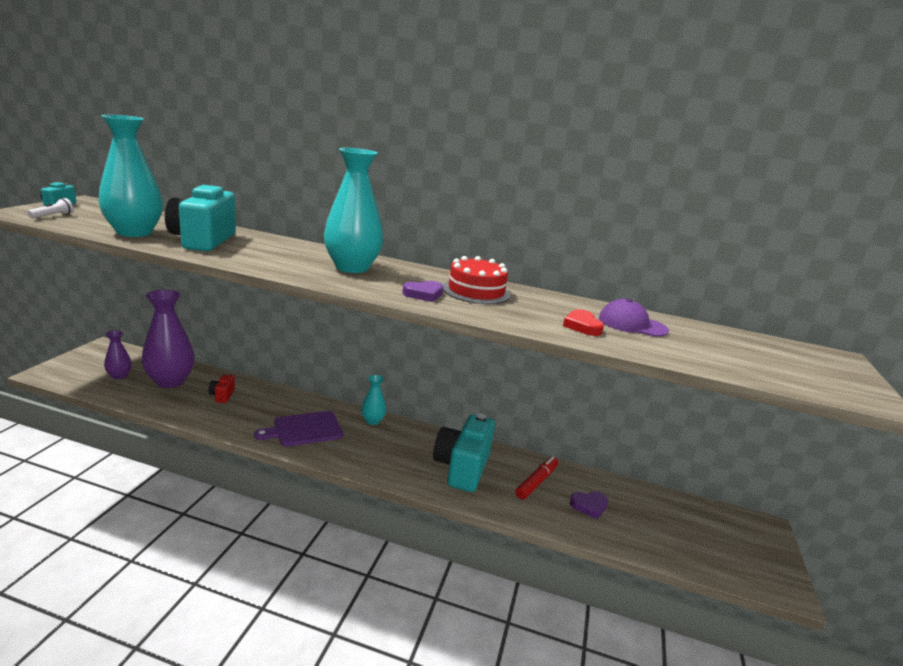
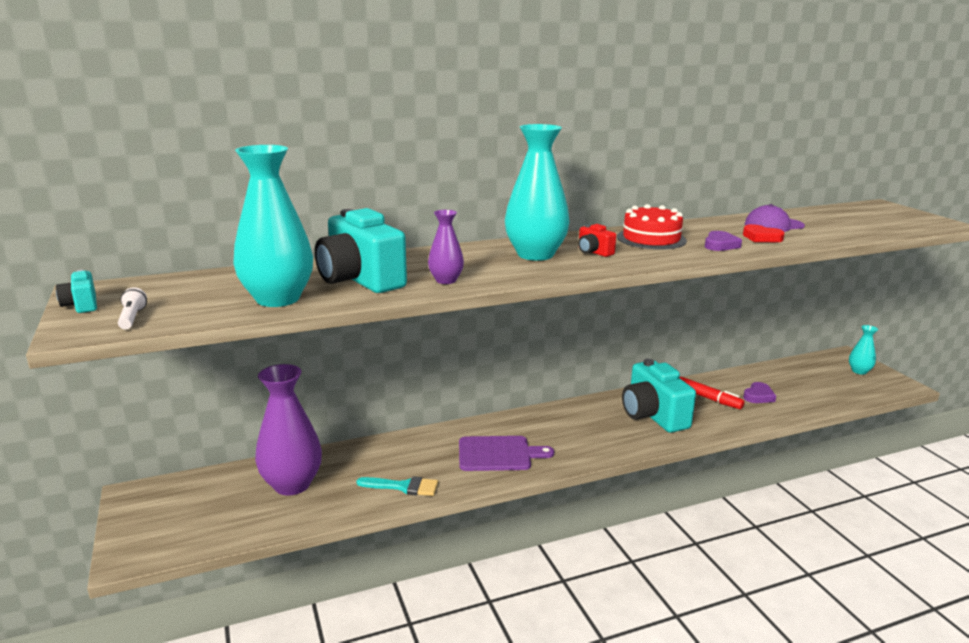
camera: 35 degrees left, 0 degrees up
purple vase [104,330,132,379] -> purple vase moved to [428,210,464,284]
red camera [208,373,235,403] -> red camera moved to [578,224,616,257]
purple cutting board [254,411,343,447] -> purple cutting board turned 120 degrees counterclockwise [459,436,554,471]
turquoise vase [361,375,386,425] -> turquoise vase moved to [849,325,878,375]
purple heart [402,281,443,302] -> purple heart moved to [705,231,742,251]
red marker [516,456,558,500] -> red marker turned 135 degrees clockwise [679,377,745,409]
none -> turquoise brush [357,476,438,496]

